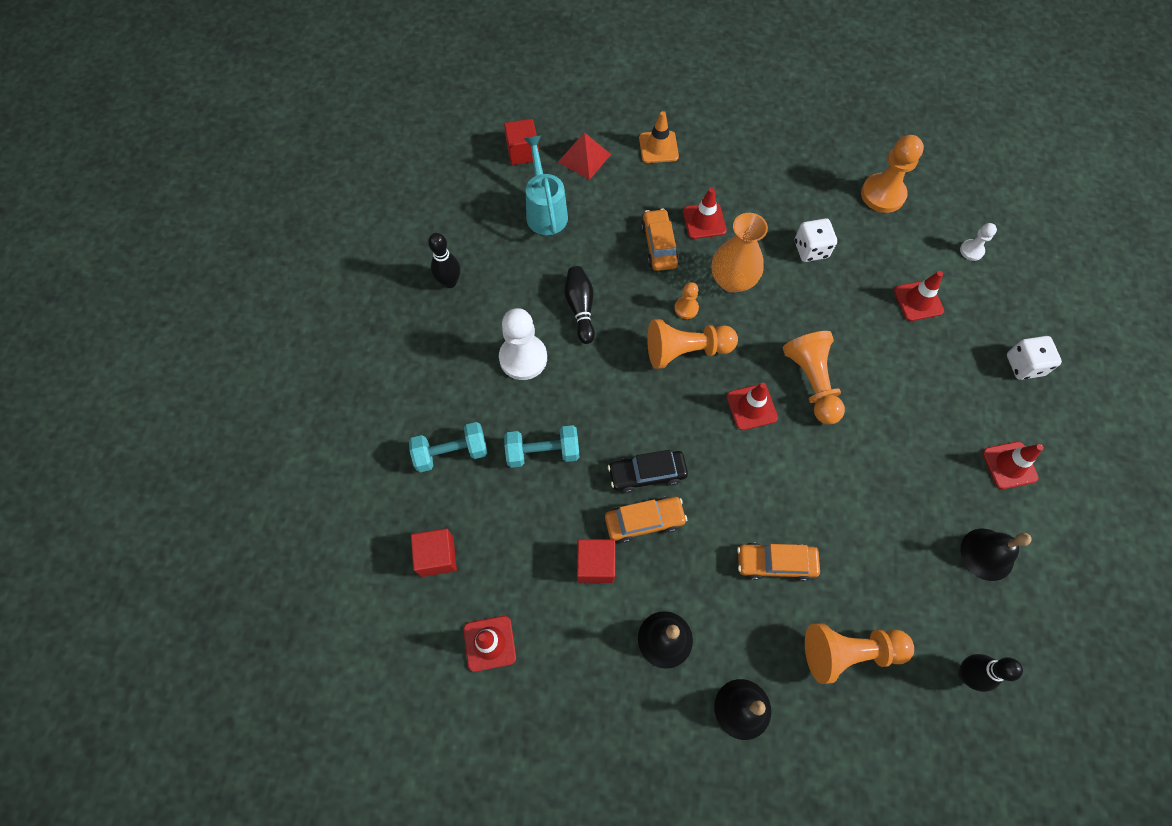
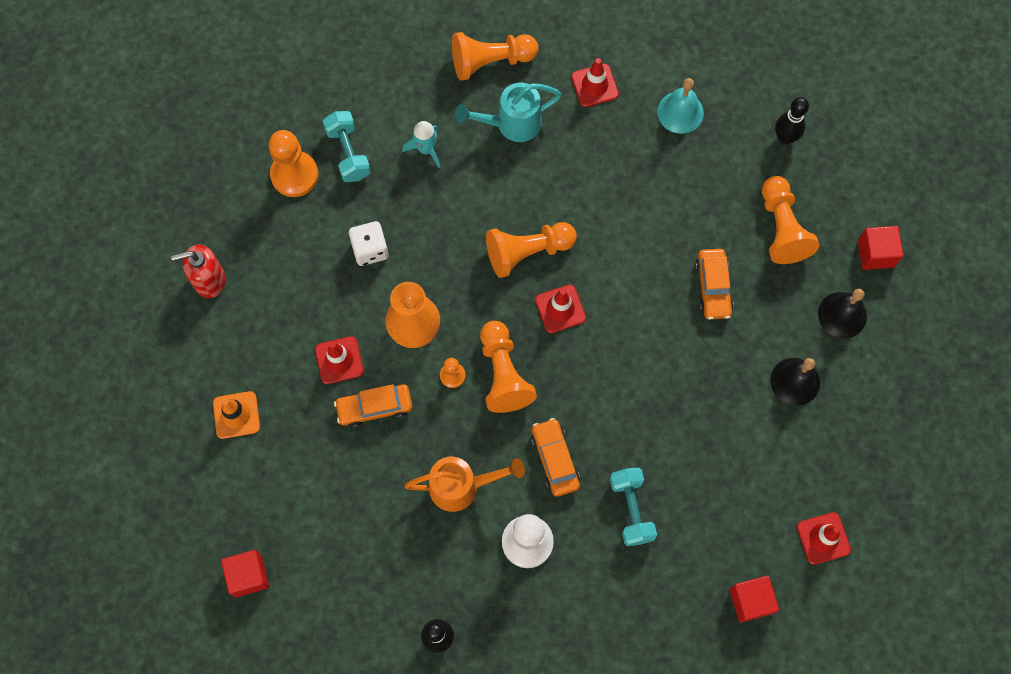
camera: 95 degrees left, 5 degrees up
turquoise dumbbell [409,422,487,472] -> turquoise dumbbell moved to [323,111,371,182]
turquoise watering can [524,136,568,235] -> turquoise watering can moved to [455,83,562,142]
red pyramid [558,132,611,180] -> none
black bowling pin [565,266,595,344] -> orange watering can [404,457,525,512]
red cube [577,539,615,583] -> red cube moved to [858,226,904,270]
orange car [605,497,687,543] -> orange car moved to [531,418,580,497]
black car [608,450,688,493] -> none
red traffic cone [894,271,944,321] -> turquoise rocket [402,121,440,168]
white pawn [960,223,997,261] -> none
black bell [960,529,1031,581] -> turquoise bell [657,78,704,134]
white dice [1007,336,1062,380] -> orange pawn [452,32,538,81]
none -> red soap dispenser [171,244,225,298]

